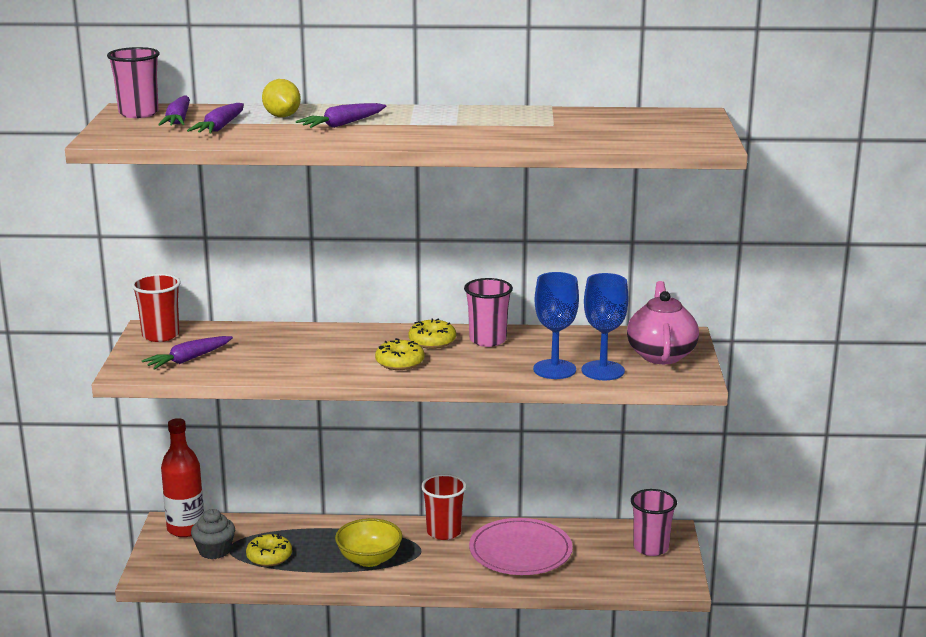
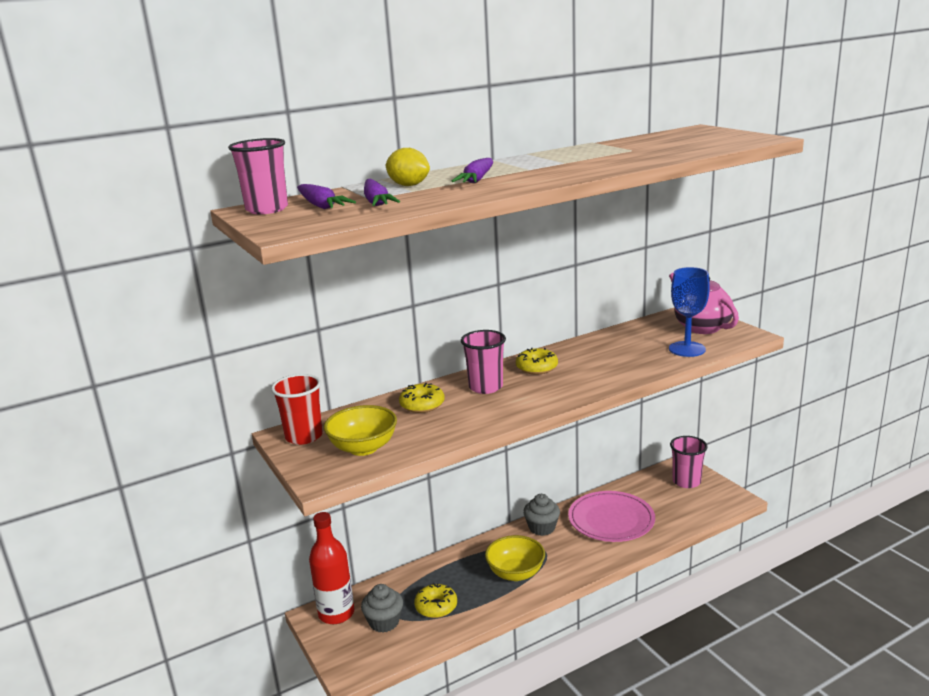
camera: 30 degrees left, 0 degrees up
purple carrot [142,336,233,370] -> yellow bowl [324,405,397,456]
yellow donut [375,338,425,370] -> yellow donut moved to [399,383,445,413]
red cup [421,474,467,540] -> grey cupcake [523,494,560,536]
pink cup [464,278,513,347] -> pink cup moved to [461,330,506,394]
blue goblet [533,272,579,379] -> none

